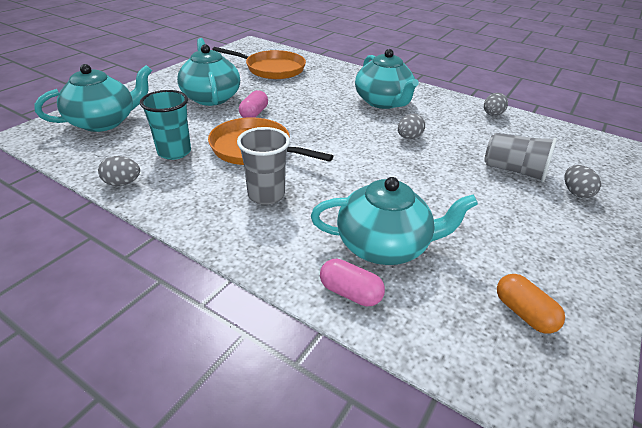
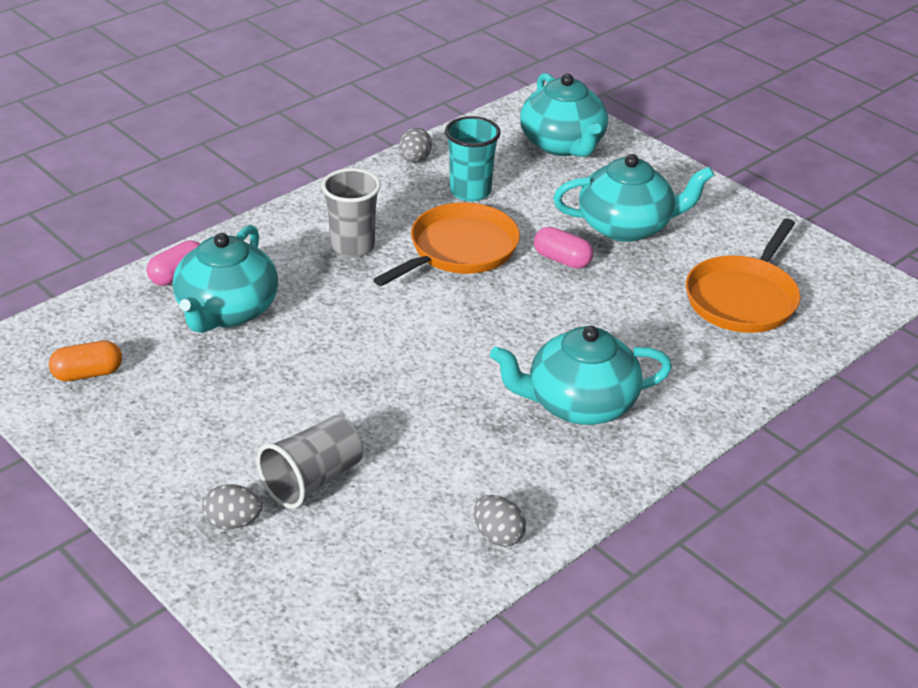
camera: 105 degrees right, 0 degrees up
grey egg [398,114,425,139] -> none

